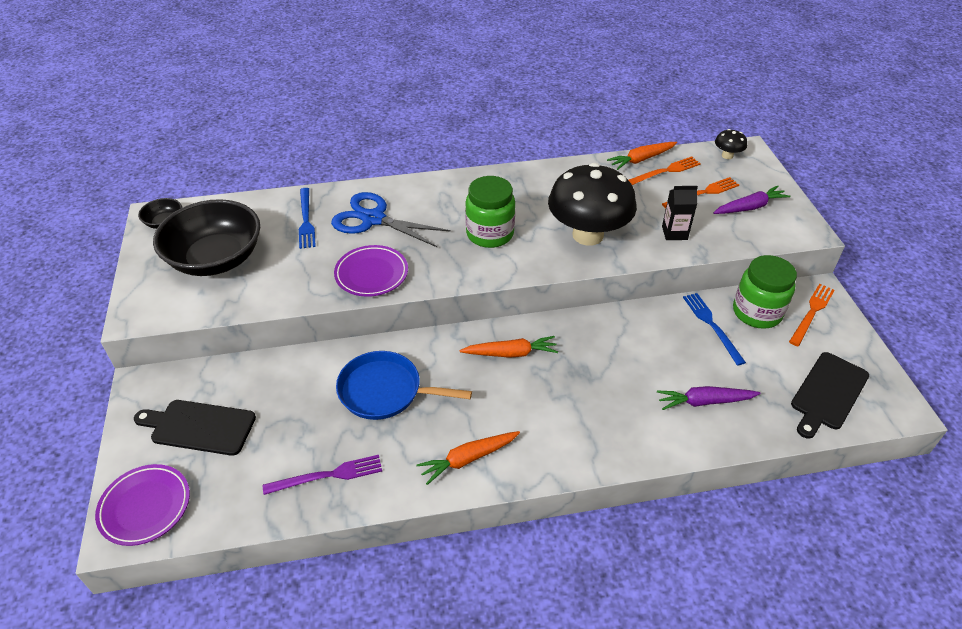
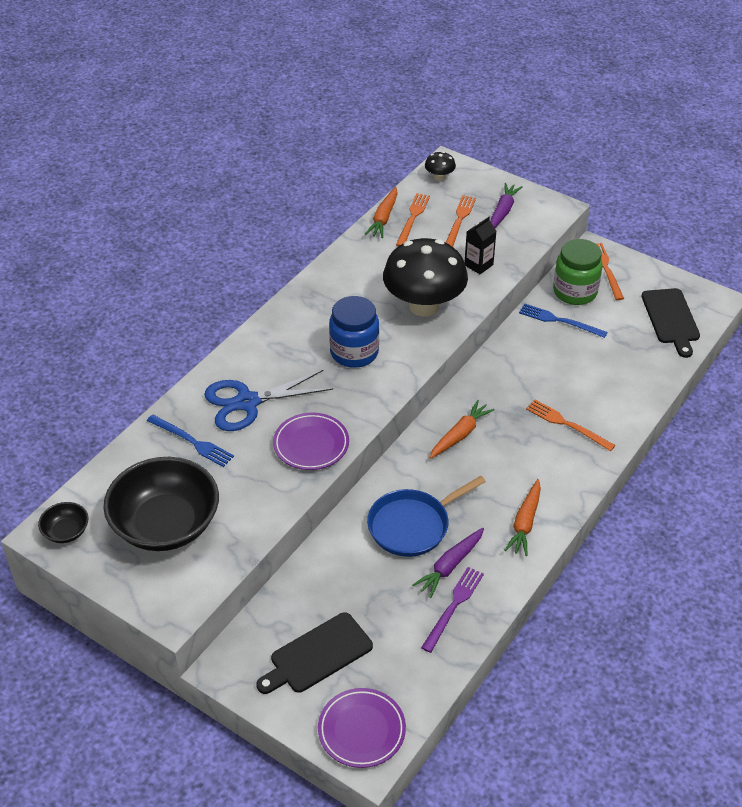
camera: 45 degrees left, 0 degrees up
green jar [465,176,515,248] -> blue jar [329,296,379,368]
purple carrot [657,386,761,410] -> purple carrot moved to [412,528,484,598]
none -> orange fork [526,400,615,451]

